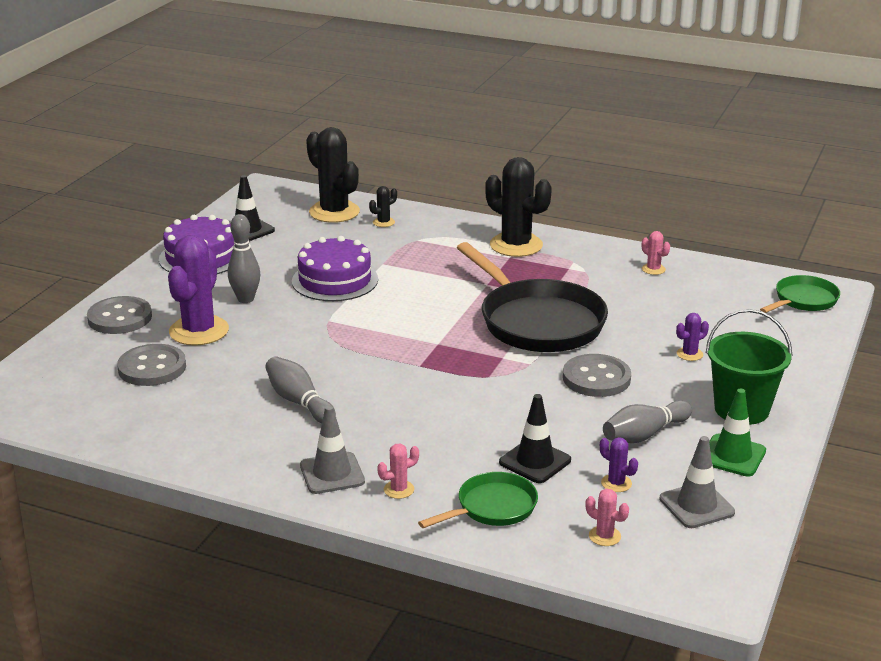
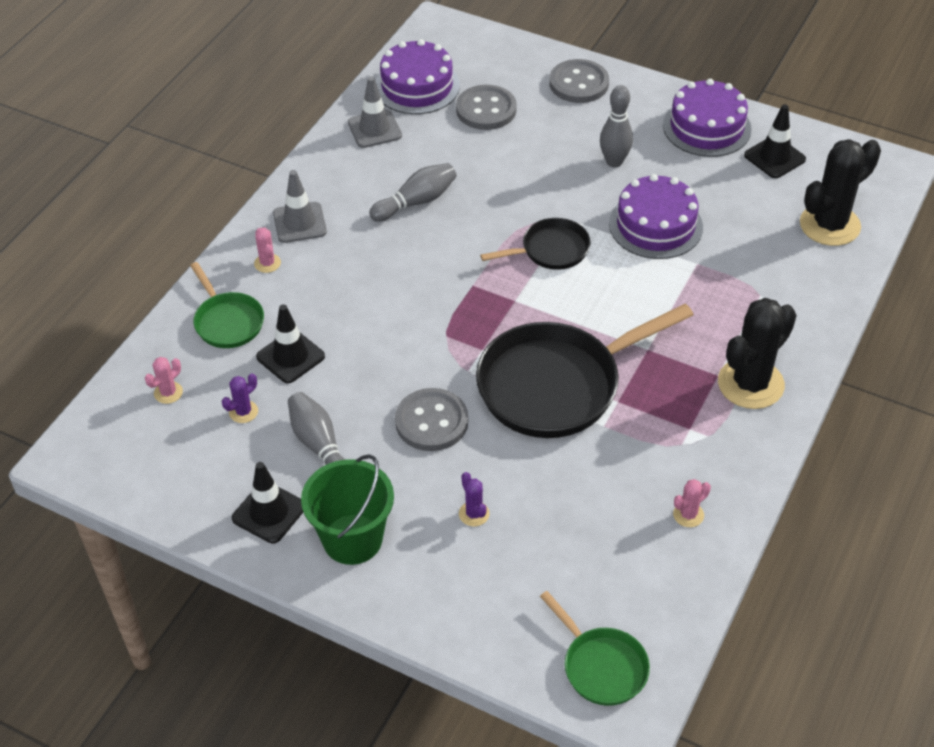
camera: 95 degrees right, 20 degrees up
purple cactus [168,235,229,346] -> none
black cactus [369,186,397,227] -> none
grey traffic cone [659,436,735,528] -> grey traffic cone moved to [348,76,402,148]
green traffic cone [709,389,766,477] -> black traffic cone [232,462,303,543]
none -> purple cake [376,39,460,114]
none -> black pan [480,218,591,270]

